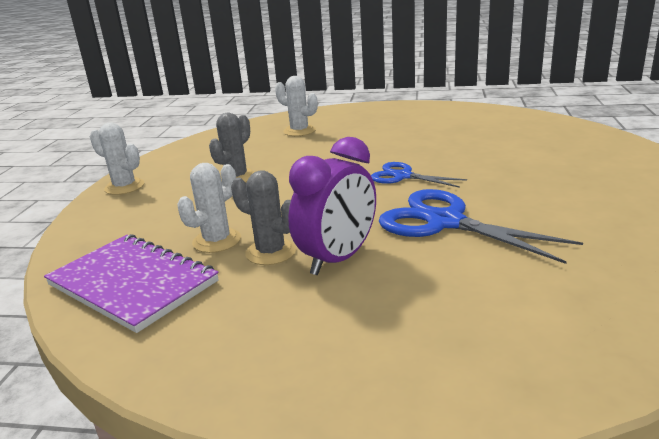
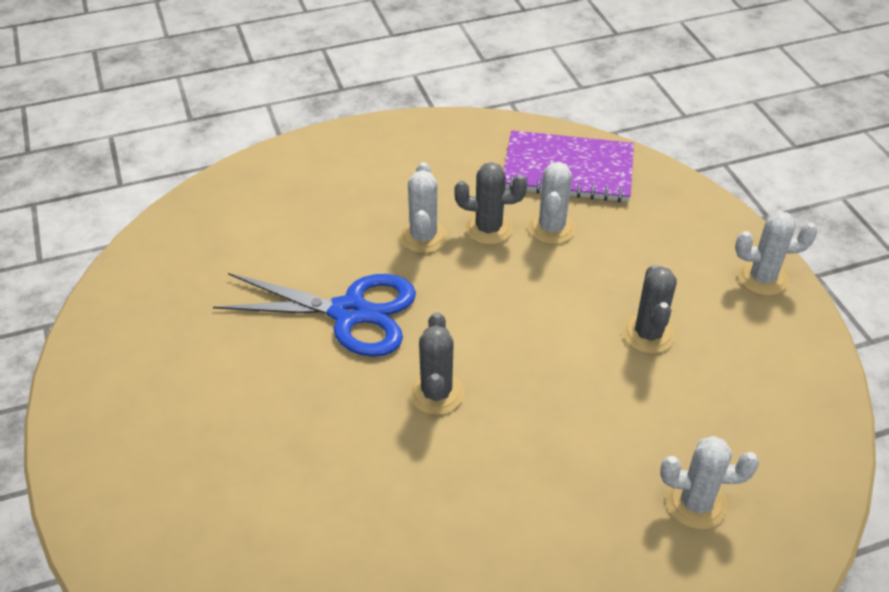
camera: 150 degrees right, 20 degrees up
purple clock [288,137,376,275] -> white cactus [399,162,448,253]
blue scissors [371,162,467,188] -> grey cactus [409,312,465,415]

